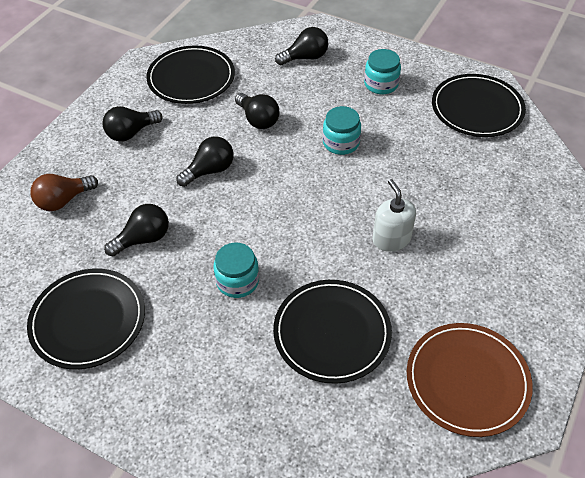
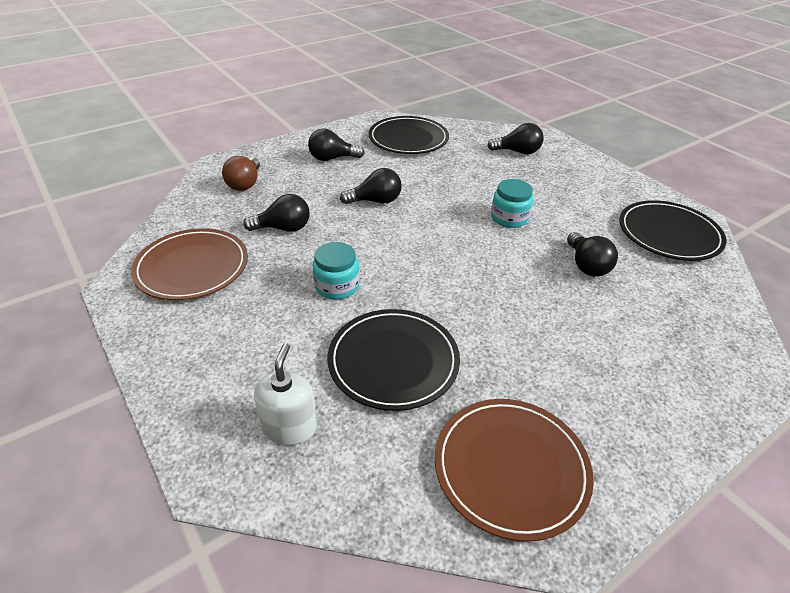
camera: 25 degrees right, 10 degrees down
black plate [27,269,145,369] -> brown plate [131,228,248,300]
brown light bulb [30,174,98,211] -> brown light bulb turned 75 degrees counterclockwise [222,156,260,191]
black light bulb [235,93,279,129] -> black light bulb moved to [567,232,618,277]
turquoise jar [364,49,401,94] -> none
white soap dispenser [373,179,416,252] -> white soap dispenser moved to [254,343,317,445]

